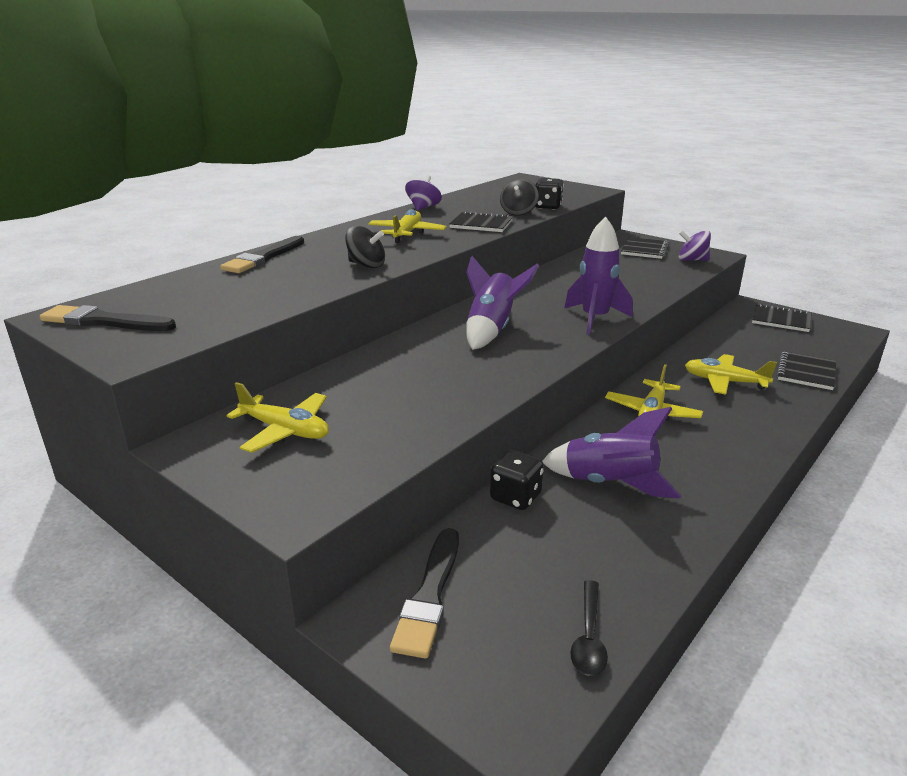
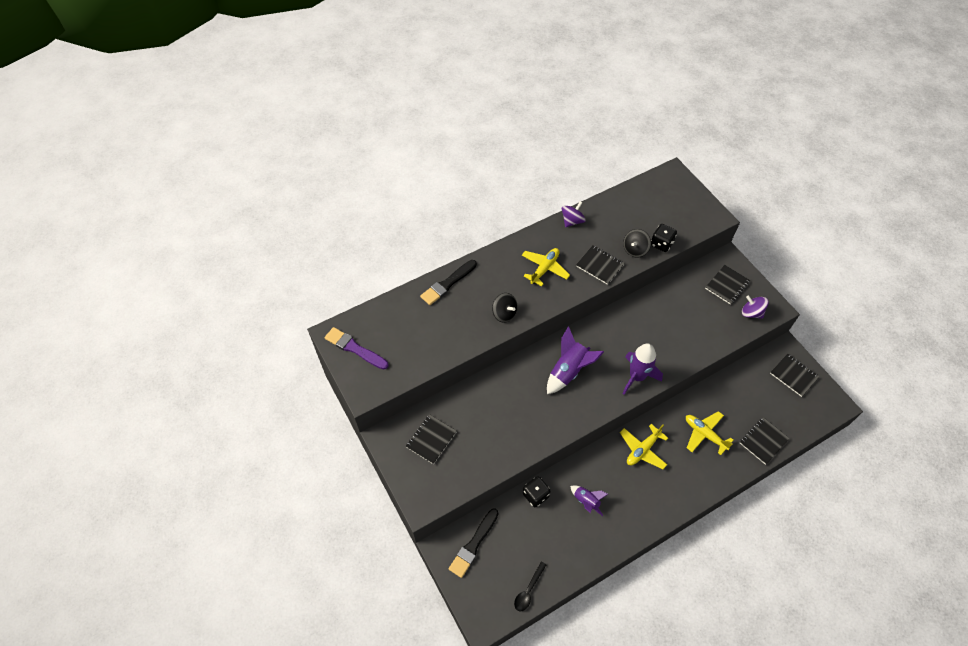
camera: 20 degrees right, 30 degrees up
black brush [40,305,176,331] -> purple brush [325,327,389,369]
yellow plane [227,382,329,453] -> black notebook [406,414,457,464]
purple rocket [542,407,681,498] -> purple rocket [570,485,608,516], size x0.59

